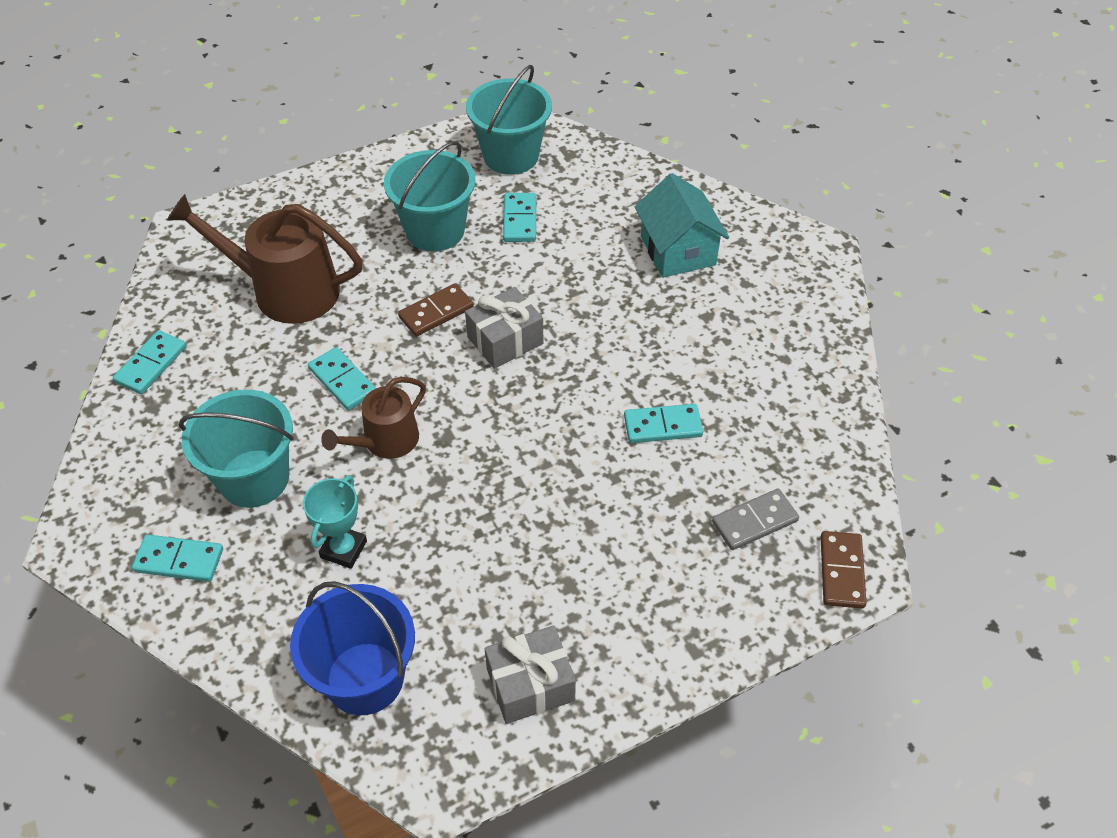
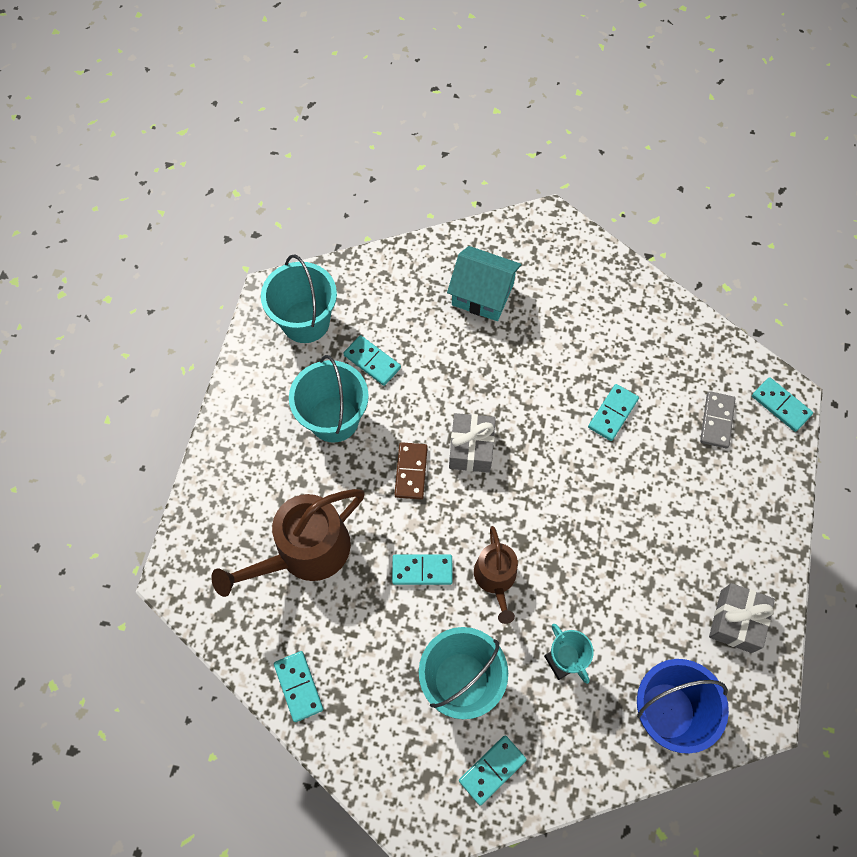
camera: 50 degrees left, 15 degrees up
brown domino [821,531,867,608] -> turquoise domino [752,377,813,432]

